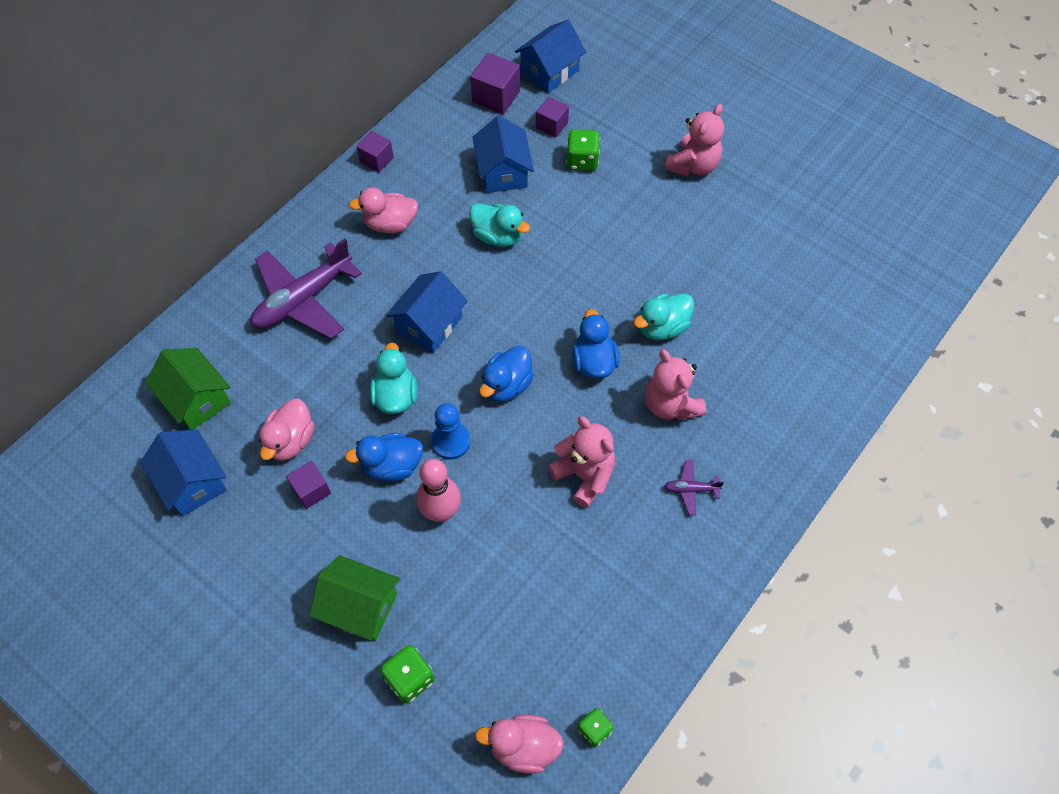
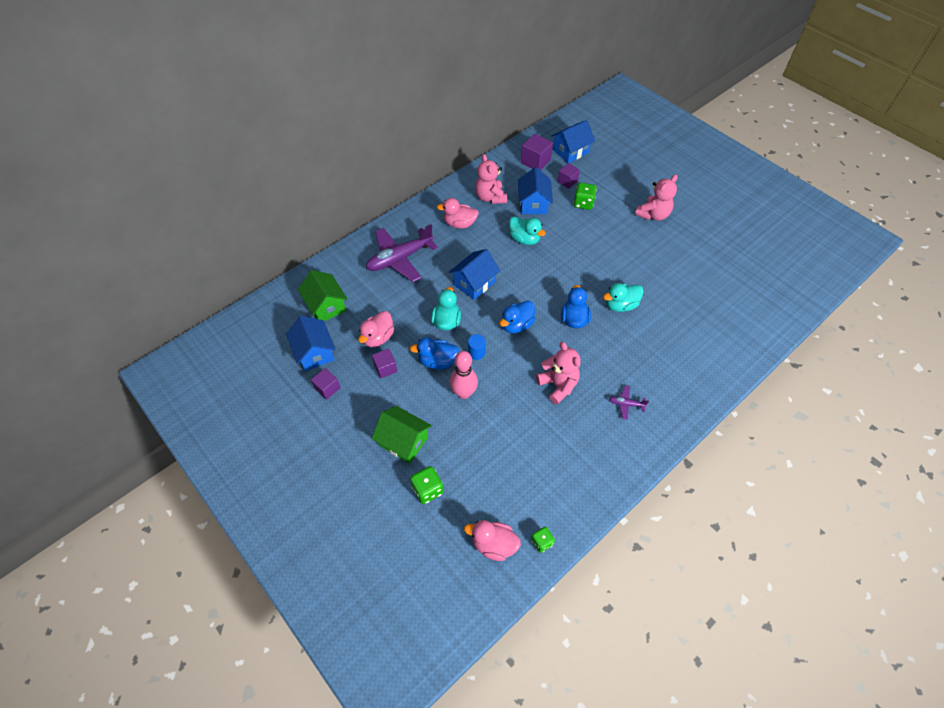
camera: 10 degrees right, 5 degrees down
purple cube [356,131,394,172] -> purple cube moved to [311,368,341,400]
blue pawn [431,403,471,460] -> blue cylinder [468,334,486,360]
pink teddy bear [645,349,706,421] -> pink teddy bear moved to [475,154,507,204]

